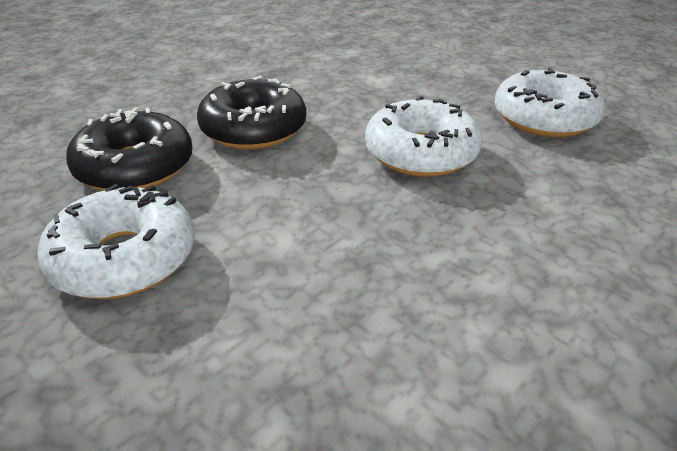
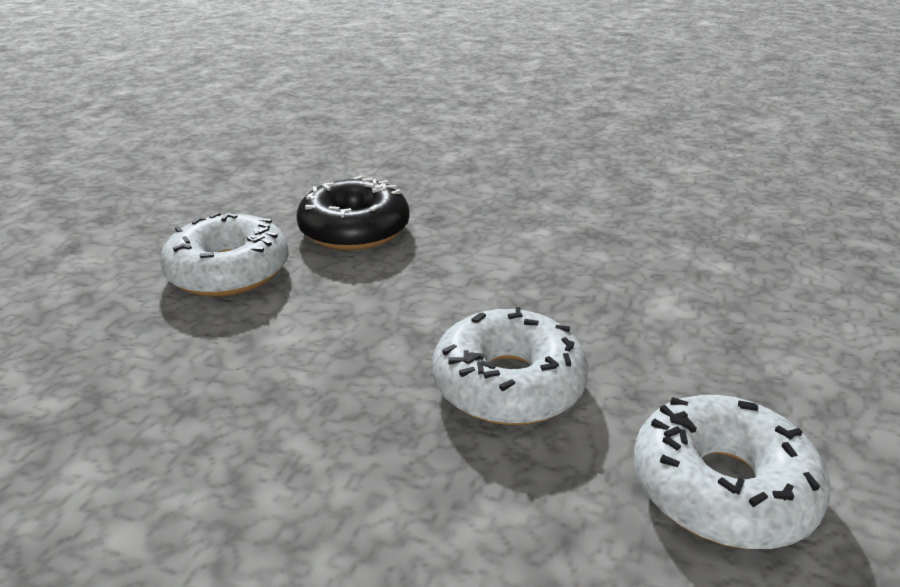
camera: 65 degrees right, 5 degrees down
black donut [197,76,306,149] -> none

